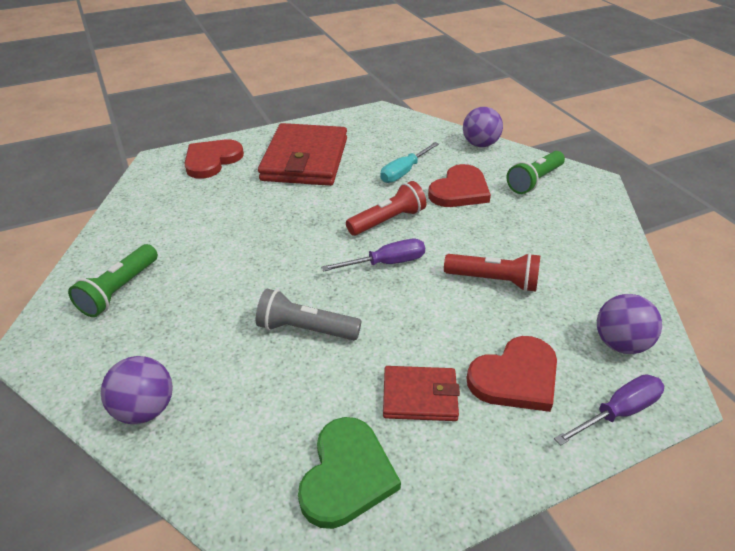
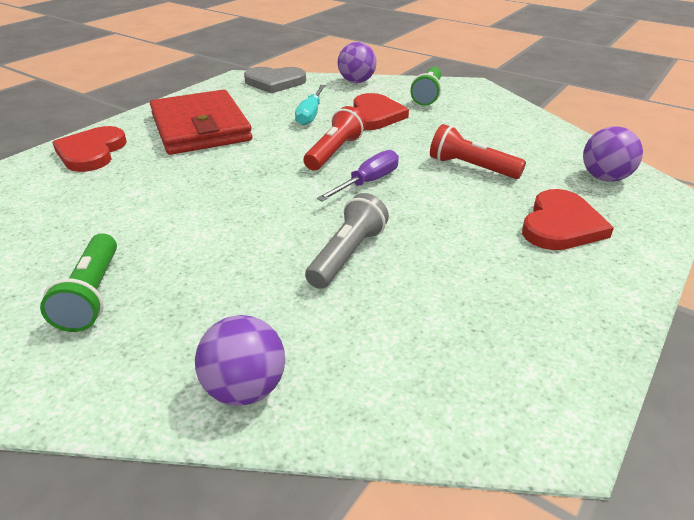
camera: 30 degrees left, 5 degrees down
grey flashlight [256,289,361,340] -> grey flashlight turned 135 degrees clockwise [305,193,389,289]
green heart [298,417,401,529] -> none
red wallet [383,366,460,421] -> none
red flashlight [444,253,540,292] -> red flashlight turned 135 degrees counterclockwise [430,124,526,179]
purple screwdriver [554,374,664,446] -> none
none -> grey heart [244,67,306,93]

